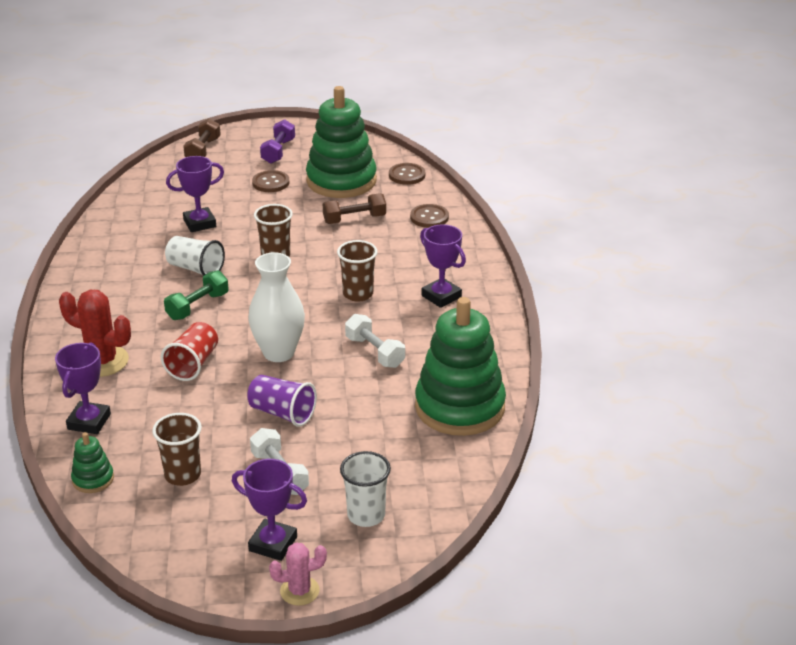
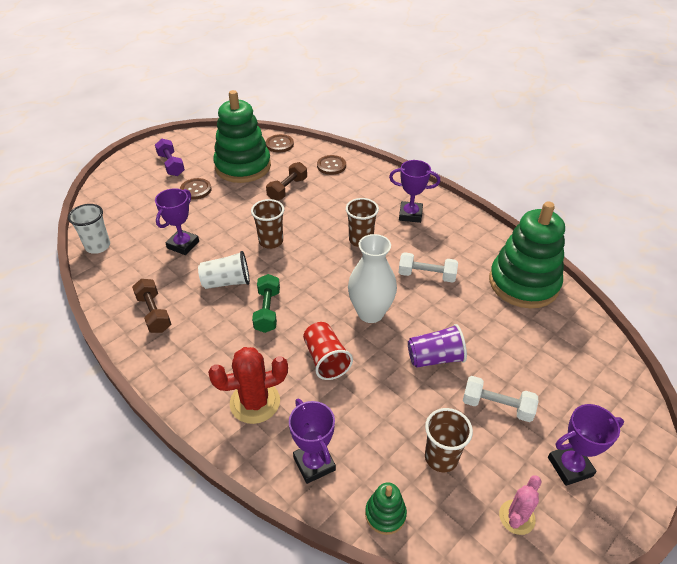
camera: 40 degrees left, 10 degrees up
brown dumbbell [183,118,221,157] -> brown dumbbell moved to [132,279,171,333]
pink cactus [269,542,327,606] -> pink cactus moved to [499,476,541,535]
white cup [340,451,391,527] -> white cup moved to [68,204,110,254]

